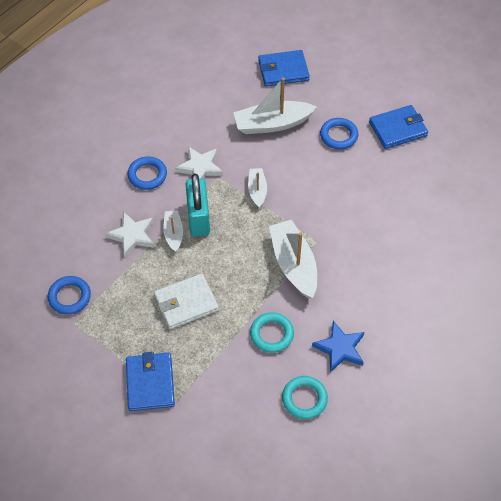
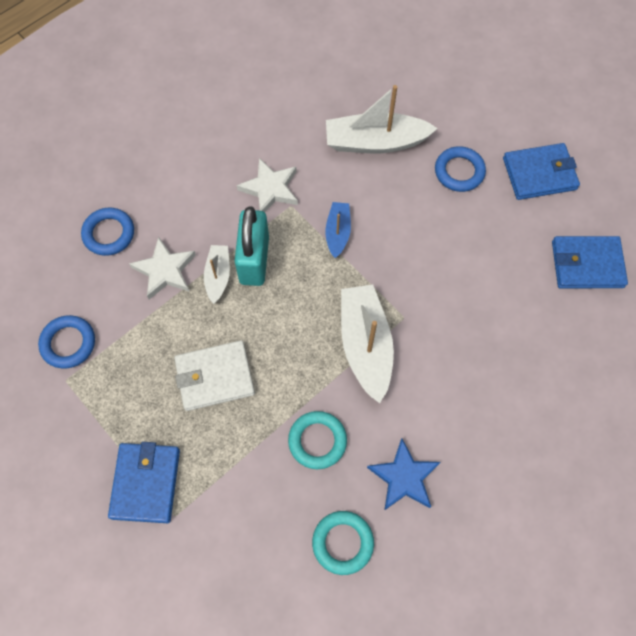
camera: 10 degrees right, 10 degrees up
blue ring [127,156,167,190] -> blue ring moved to [81,208,134,256]
white boat [248,168,267,208] -> blue boat [325,202,351,258]
blue wallet [258,50,310,86] -> blue wallet moved to [552,236,628,288]

